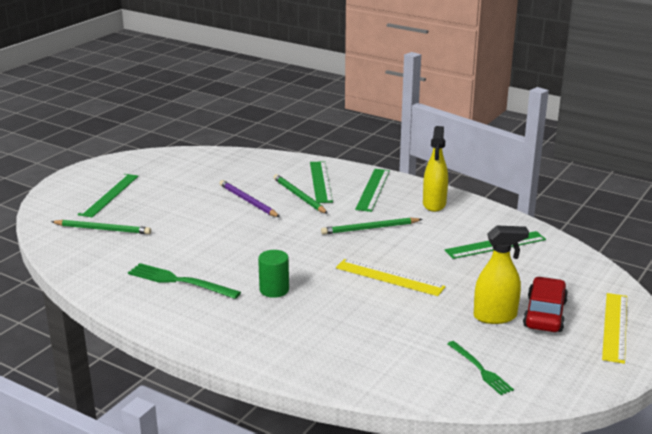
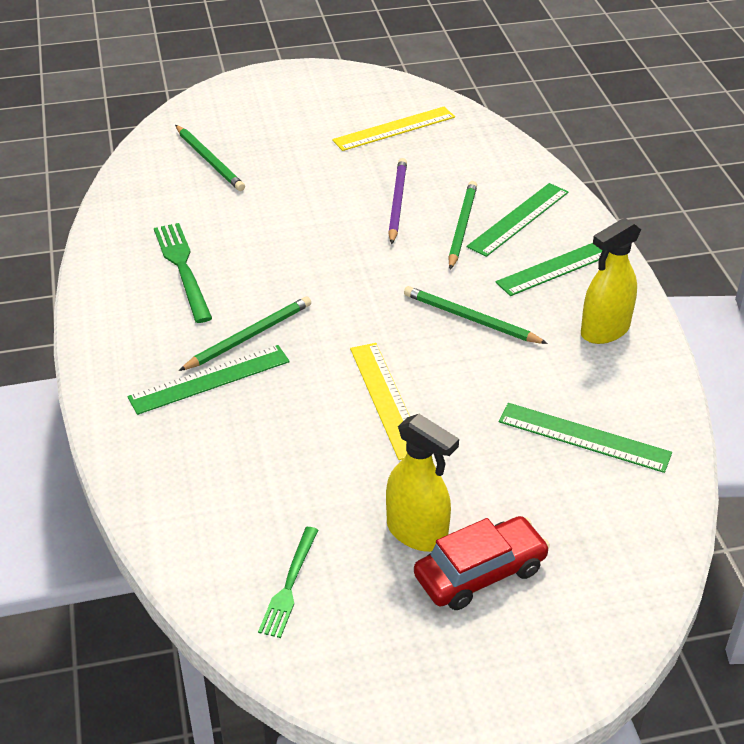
camera: 45 degrees right, 15 degrees up
green ruler [77,174,138,217] -> green ruler moved to [127,345,290,415]
green cylinder [258,250,289,298] -> green pencil [179,296,311,371]
yellow ruler [602,293,627,364] -> yellow ruler moved to [332,107,455,151]

